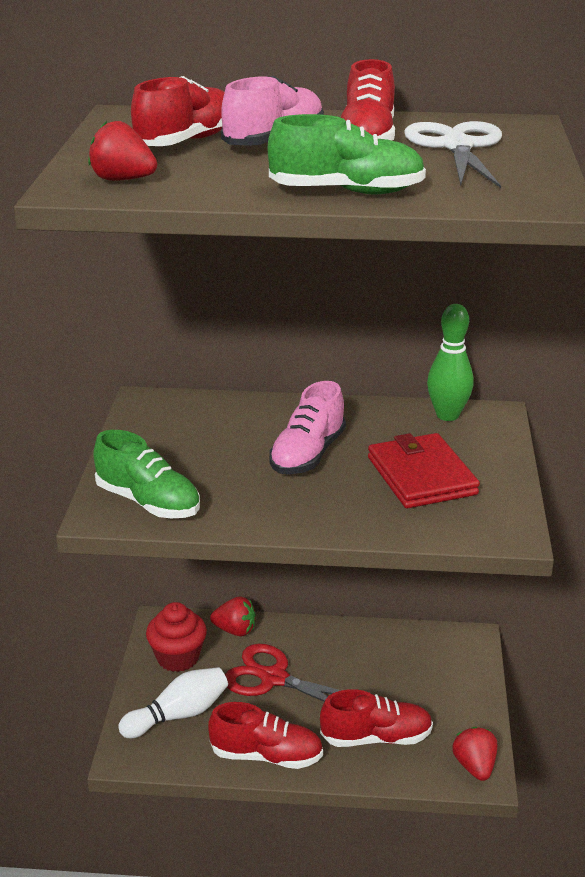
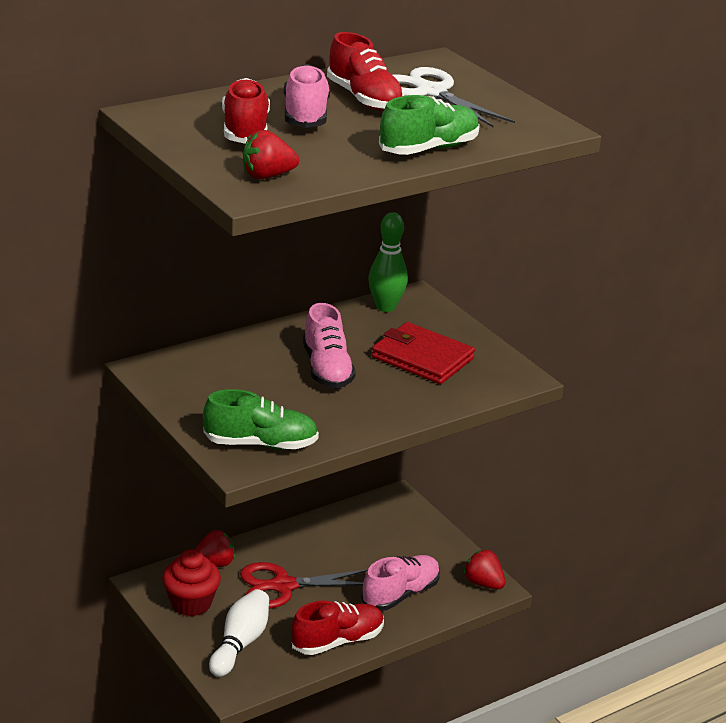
camera: 40 degrees left, 0 degrees up
red shoe [320,689,433,747] -> pink shoe [361,555,440,611]

